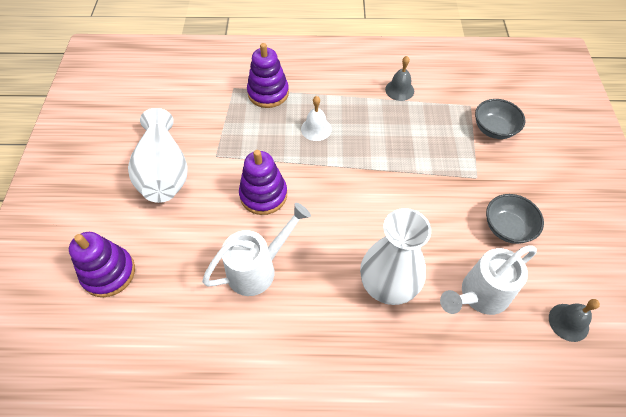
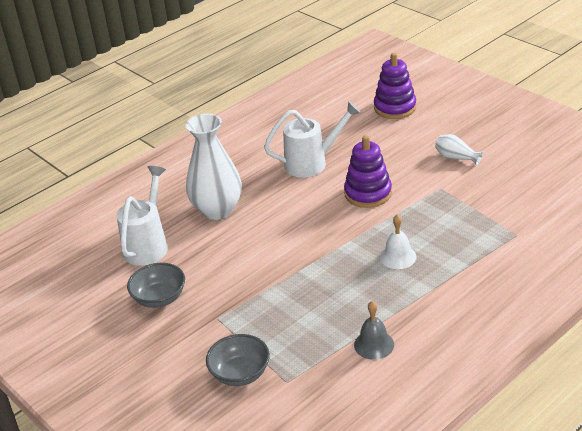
camera: 140 degrees right, 20 degrees down
white vase [128,108,188,203] -> white vase [435,134,483,165], size x0.45
white watering can [202,203,311,296] -> white watering can turned 120 degrees counterclockwise [264,101,361,178]
purple stacking toy [247,43,289,108] -> none
grey bell [549,299,600,342] -> none

